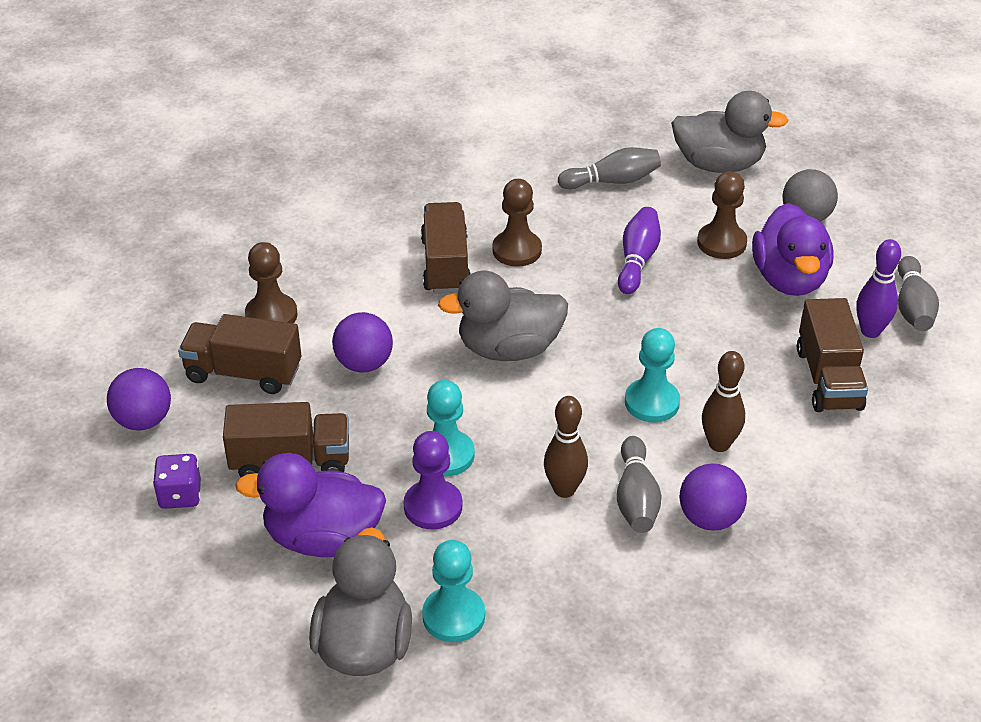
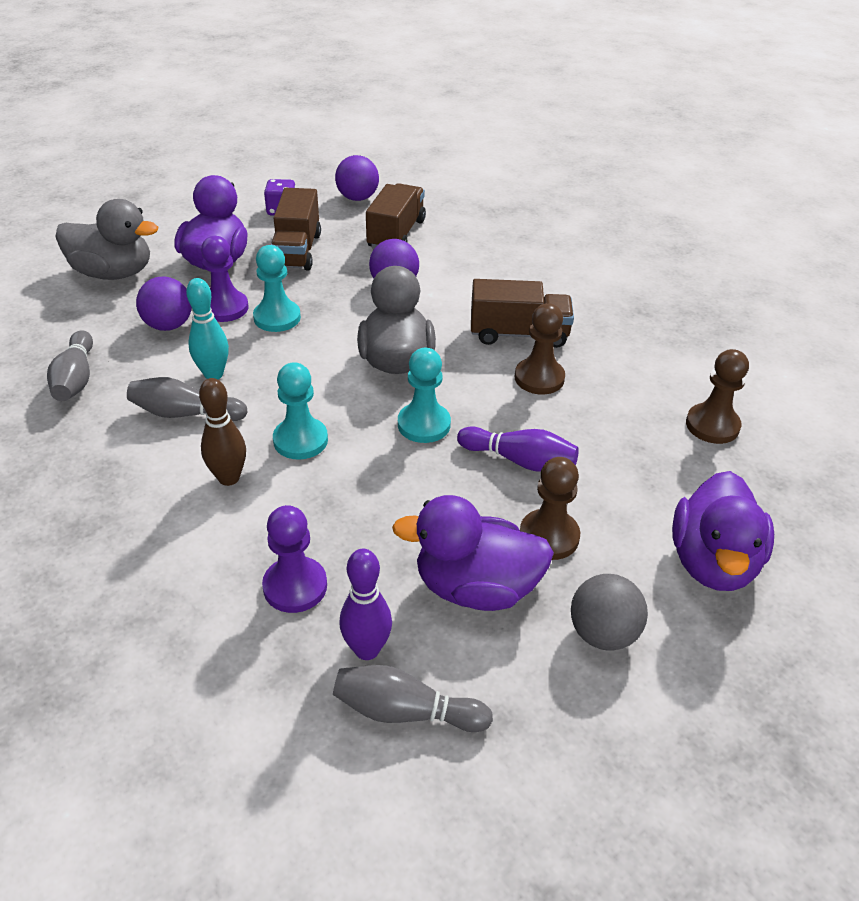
camera: 95 degrees right, 0 degrees up
brown pawn [245,242,297,323] -> brown pawn moved to [686,349,749,444]
turquoise pawn [422,540,485,642] -> turquoise pawn moved to [398,348,451,443]
brown bowling pin [544,396,588,498] -> turquoise bowling pin [186,278,229,379]
grey bowling pin [558,147,661,189] -> grey bowling pin moved to [47,330,93,401]
grey duck [671,91,789,173] -> purple duck [672,471,774,591]
purple ball [679,464,747,530] -> purple ball moved to [136,276,192,331]
brown truck [797,298,868,412] -> purple pawn [262,505,327,613]

